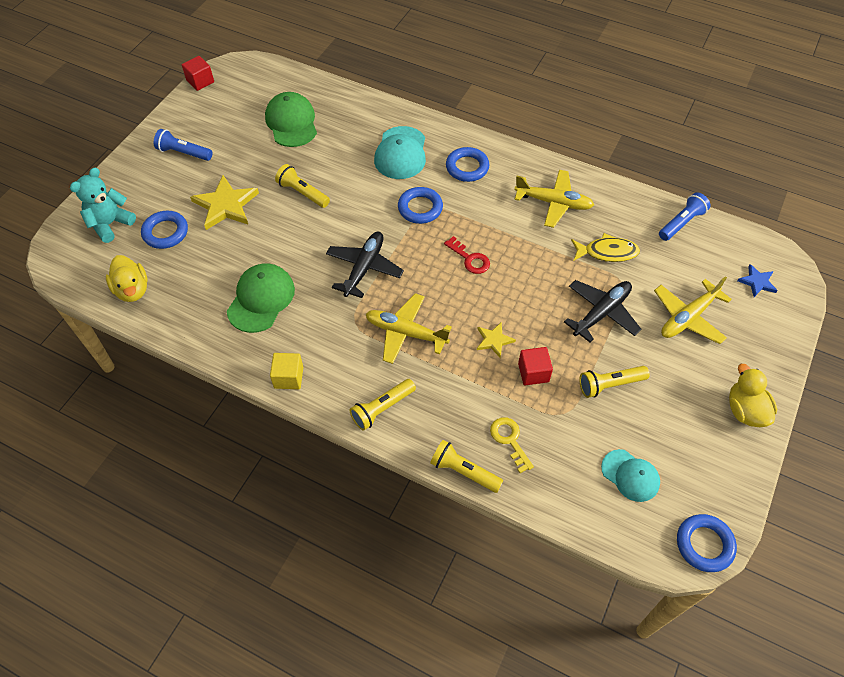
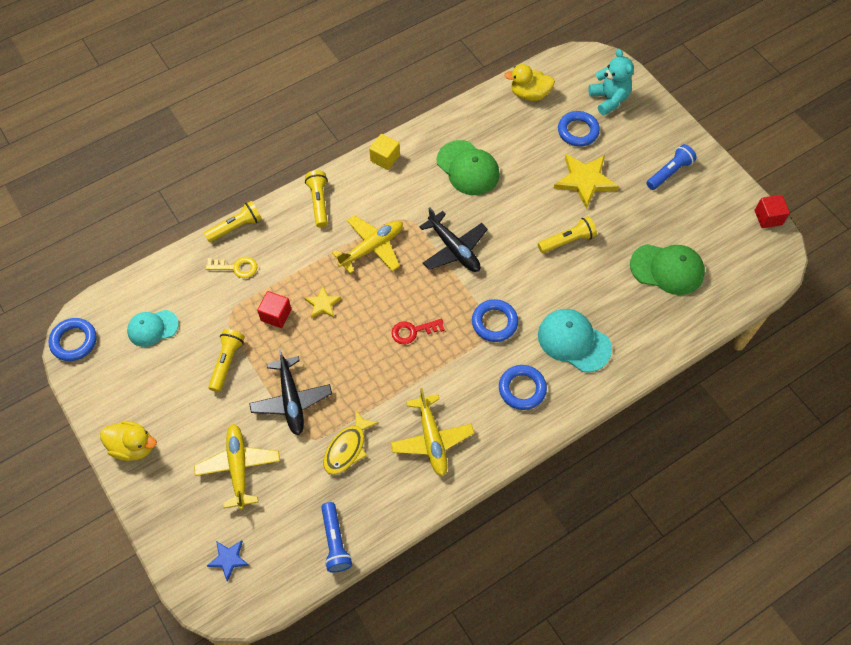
camera: 120 degrees right, 5 degrees up
yellow plane [514,170,594,228] -> yellow plane turned 60 degrees counterclockwise [390,388,474,477]

